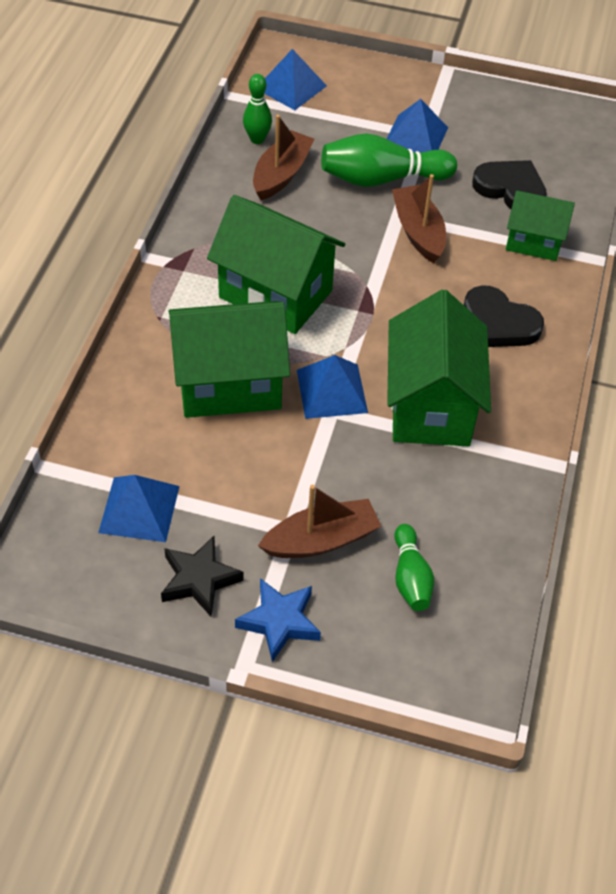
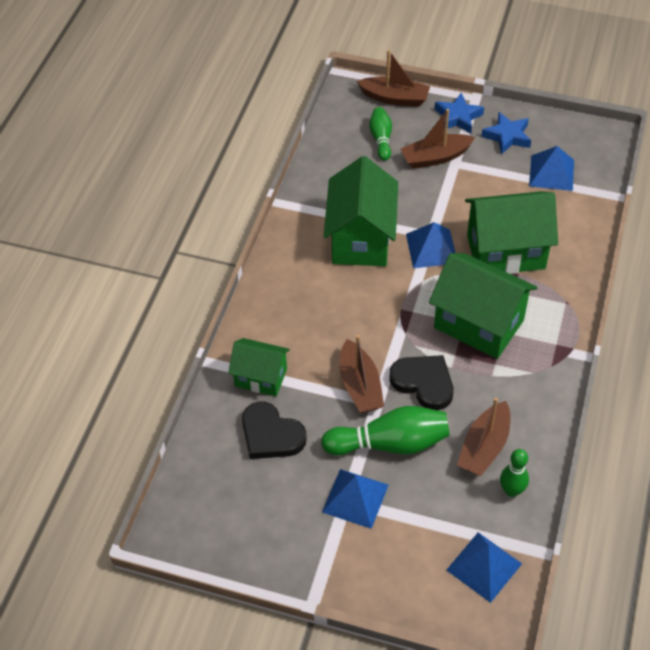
camera: 175 degrees left, 0 degrees up
black star [161,536,244,616] -> blue star [481,112,531,155]
black heart [464,285,544,347] -> black heart moved to [389,355,453,410]
none -> brown boat [356,50,430,107]

